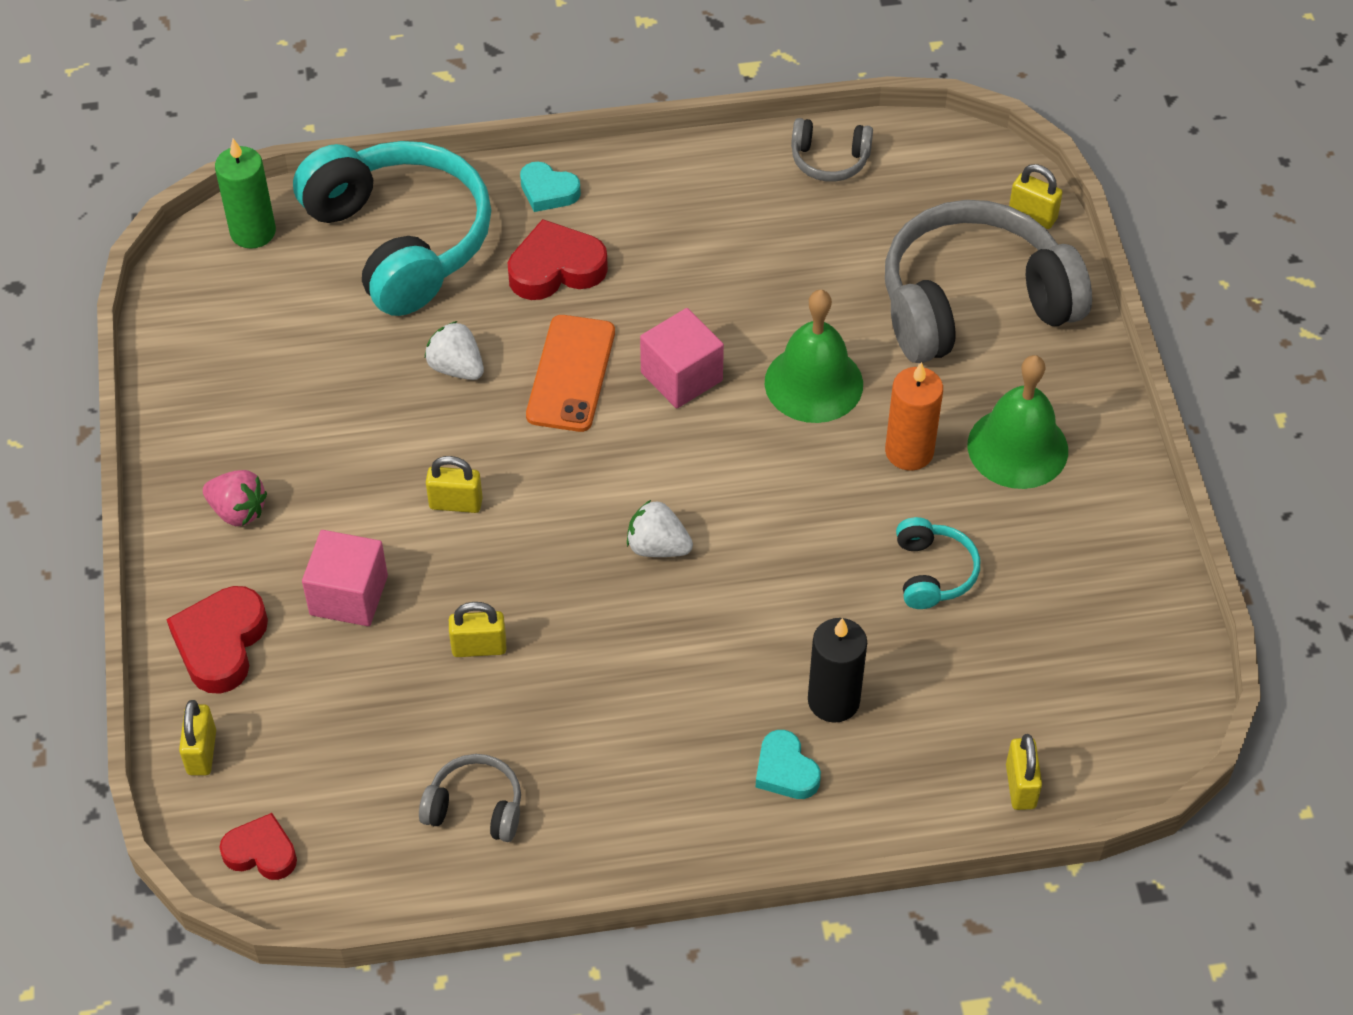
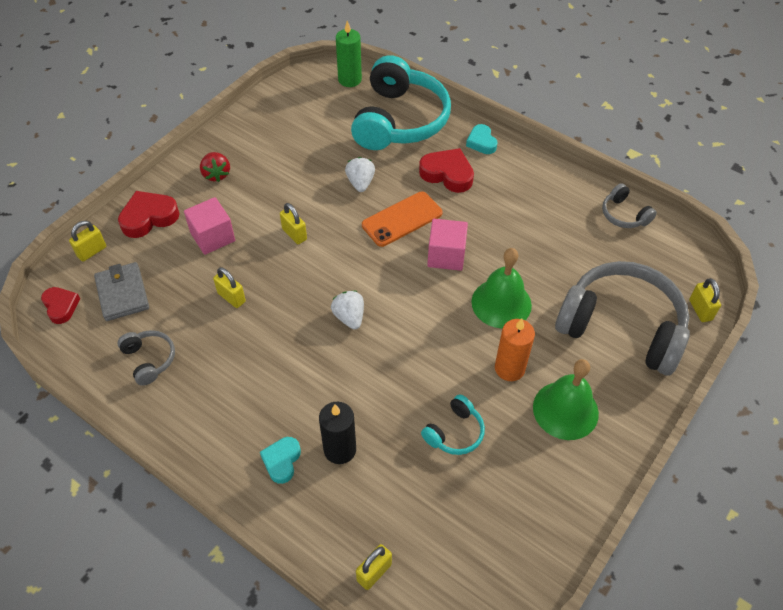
camera: 45 degrees right, 0 degrees up
pink strawberry [203,470,267,526] -> red strawberry [200,152,230,182]
none -> grey wallet [94,262,149,321]

